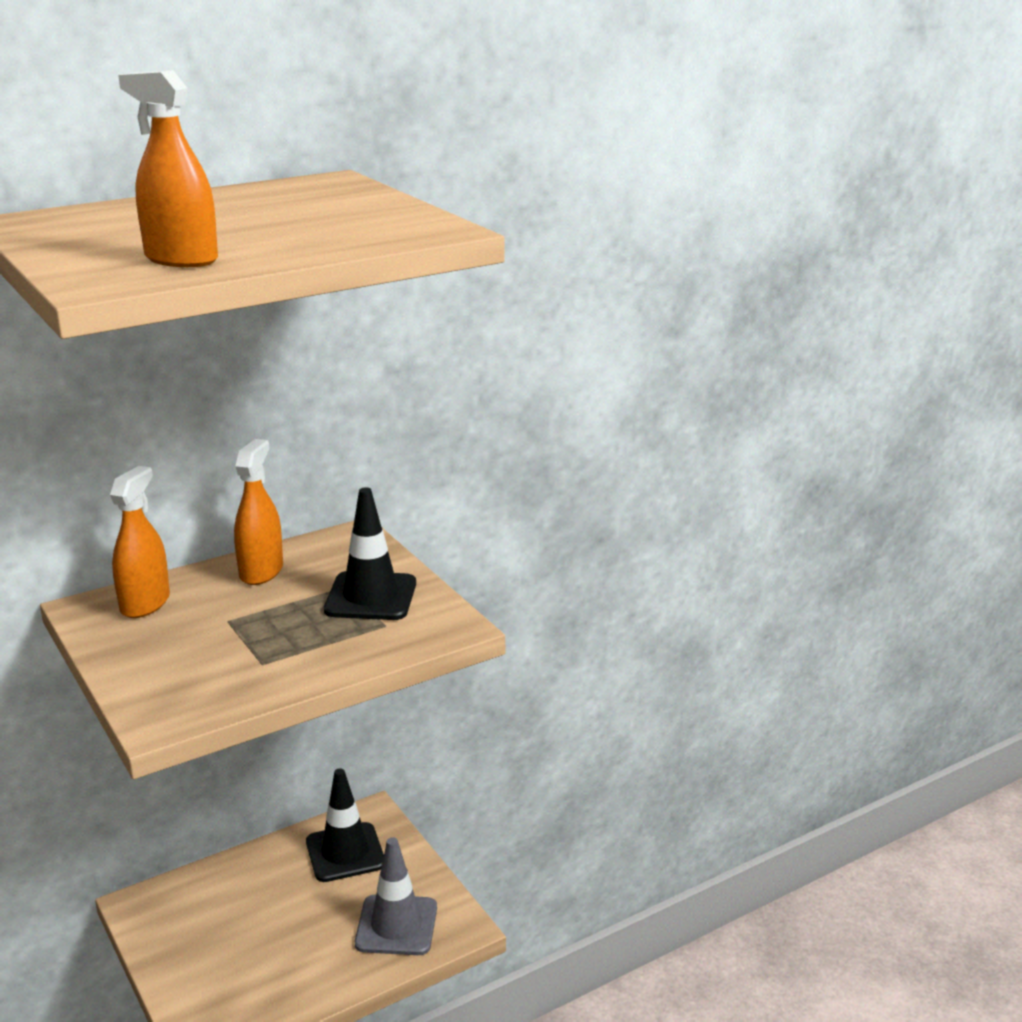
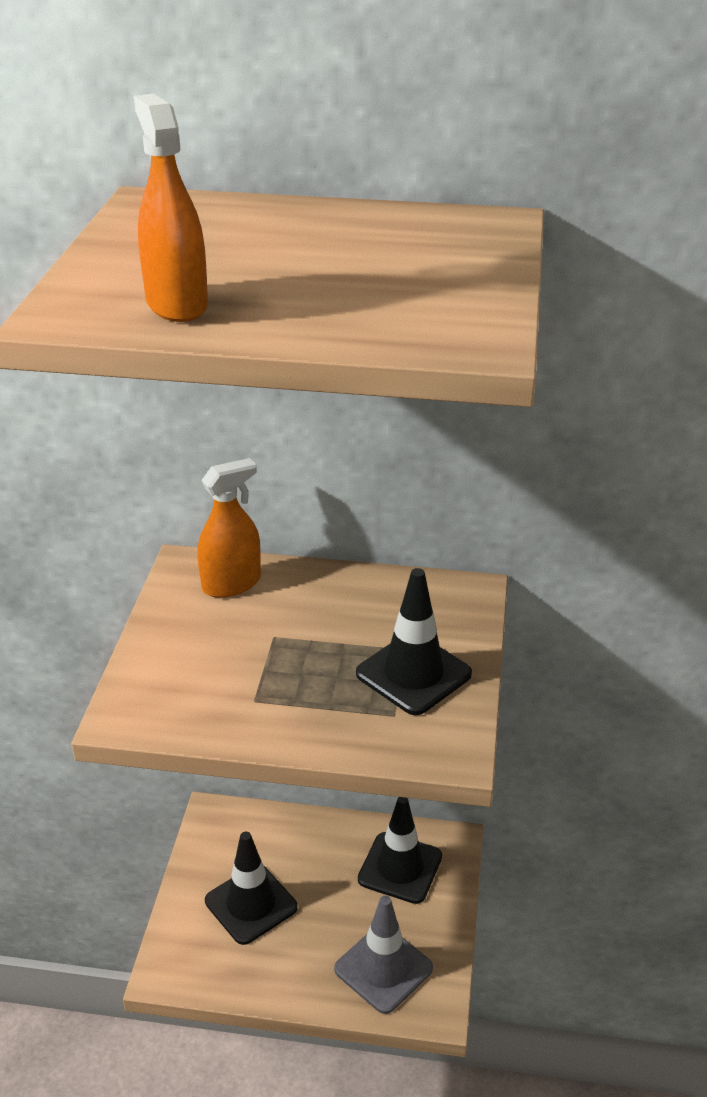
camera: 40 degrees right, 10 degrees up
orange spray bottle [234,439,283,585] -> none
none -> black traffic cone [205,832,298,945]

